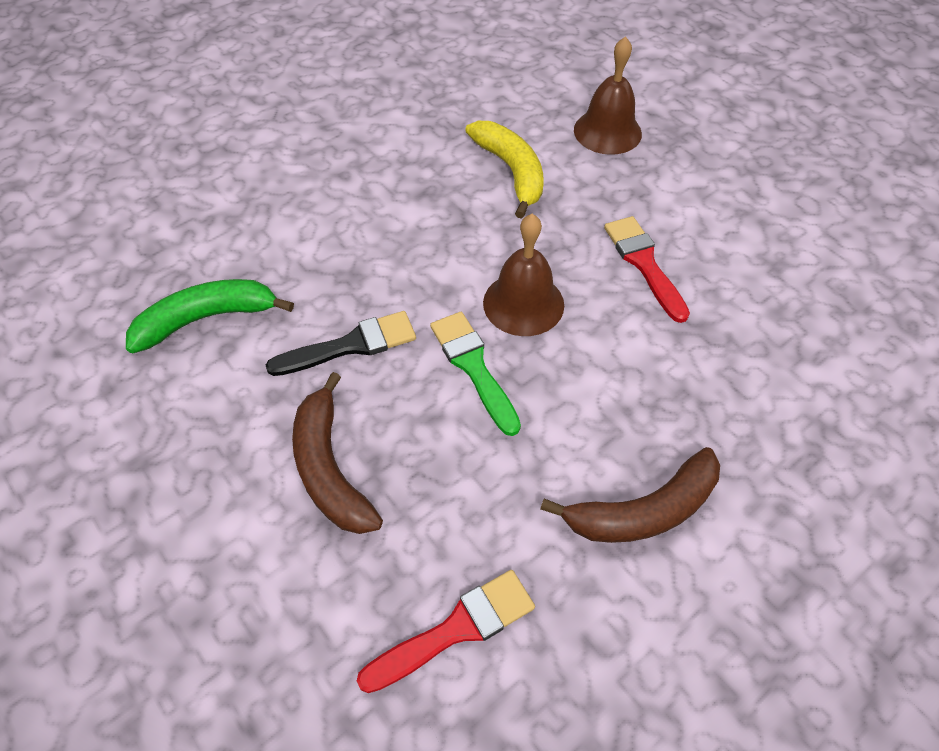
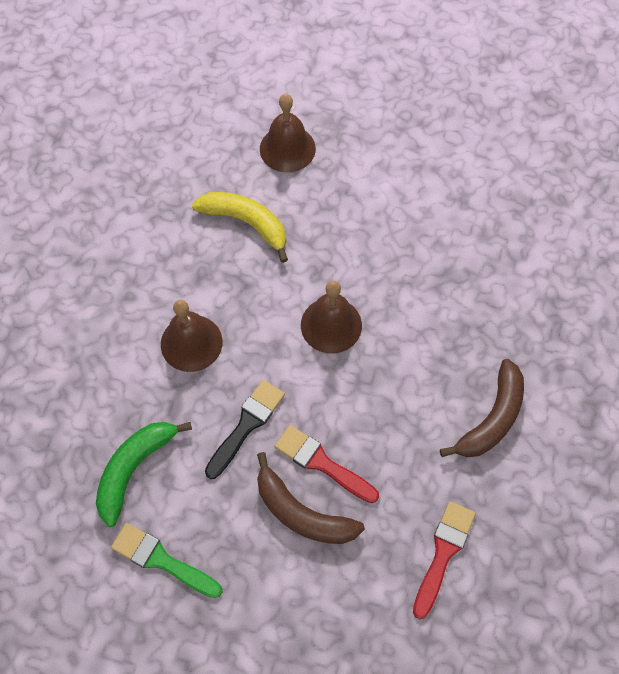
camera: 35 degrees left, 10 degrees up
green brush [430,312,521,436] -> green brush moved to [111,523,223,598]
red brush [604,216,690,323] -> red brush moved to [274,425,379,503]
none -> brown bell [161,300,223,372]

